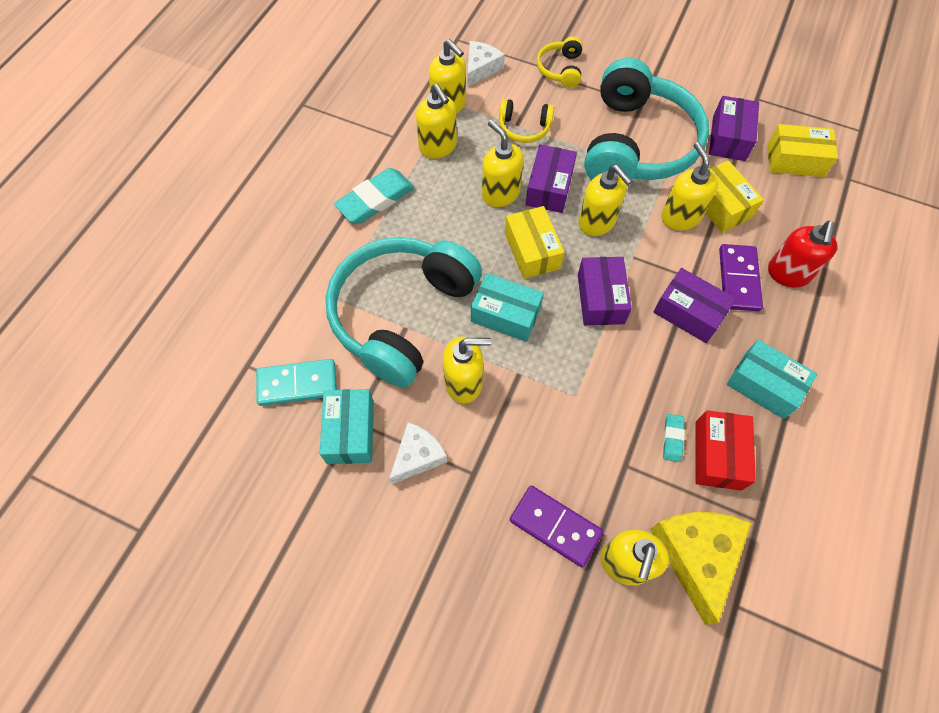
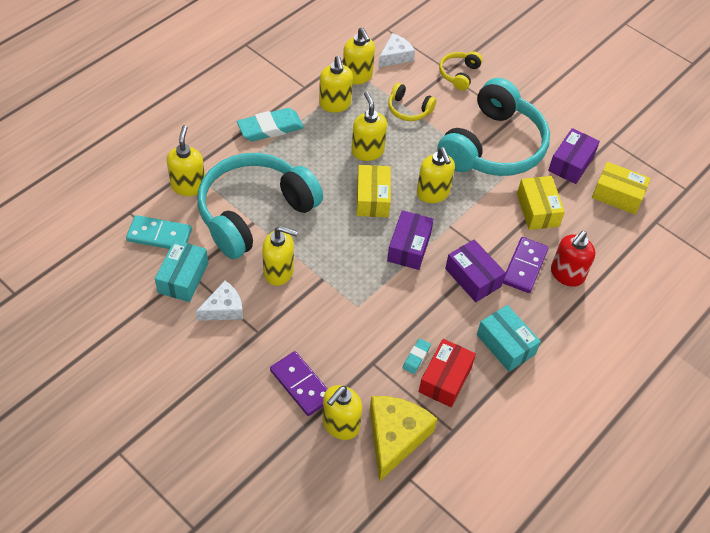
camera: 15 degrees right, 10 degrees down
turquoise box [471,273,544,342] -> none
purple box [526,145,577,213] -> none
yellow soap dispenser [661,142,718,230] -> yellow soap dispenser moved to [167,125,205,196]

